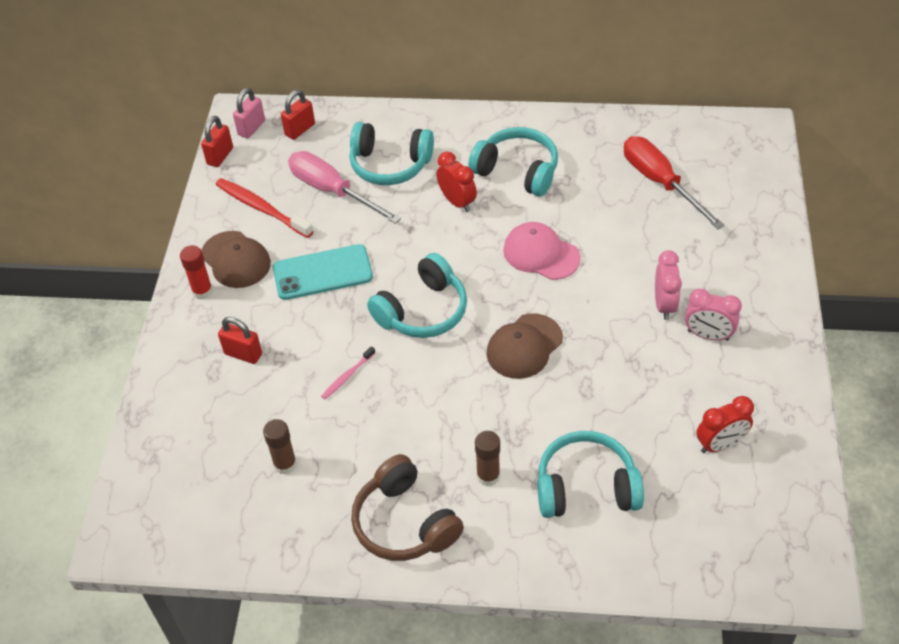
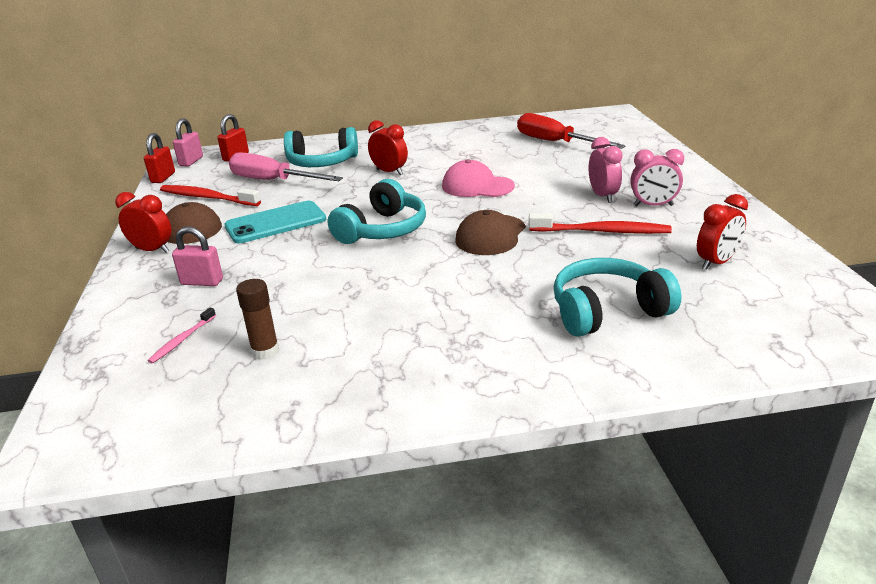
camera: 15 degrees left, 20 degrees down
red glue stick [180,245,213,300] -> red clock [115,192,171,253]
red padlock [218,317,262,364] -> pink padlock [172,226,223,286]
pink toothbrush [321,346,375,399] -> pink toothbrush moved to [148,308,216,364]
brown headphones [351,454,464,561] -> none
turquoise headphones [468,127,558,197] -> none
brown glue stick [475,431,500,486] -> none
none -> red toothbrush [529,213,672,234]

